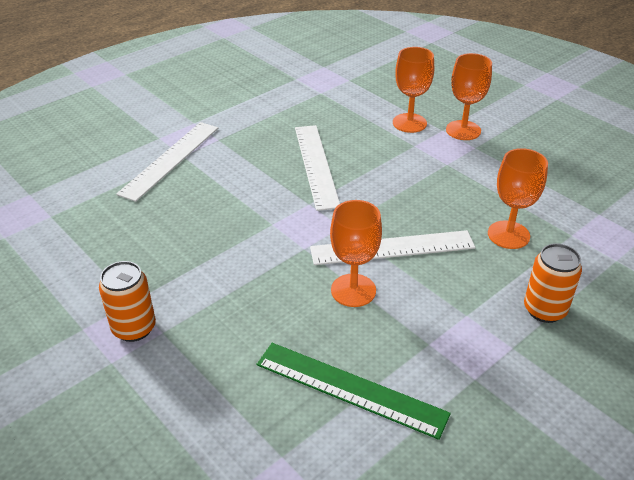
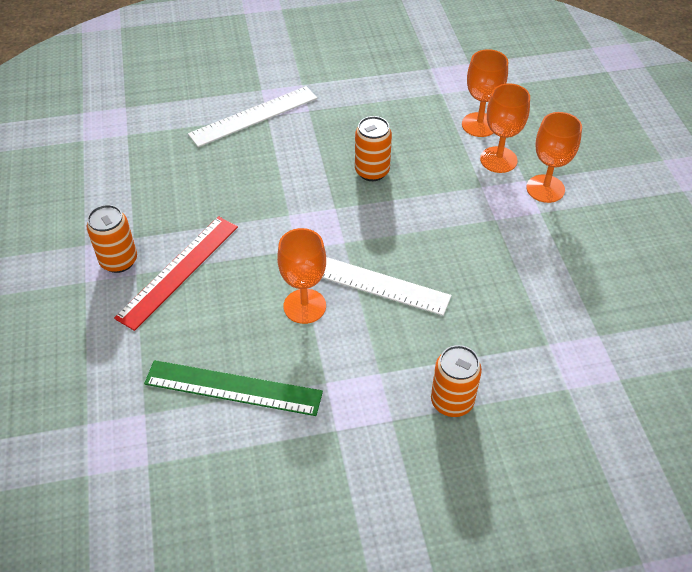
camera: 30 degrees right, 10 degrees up
green ruler [257,343,451,440] -> green ruler turned 45 degrees counterclockwise [144,360,323,416]
white ruler [295,125,340,211] -> orange can [355,116,392,181]
orange goblet [488,148,548,249] -> orange goblet moved to [462,49,508,137]
none -> red ruler [114,216,238,331]

